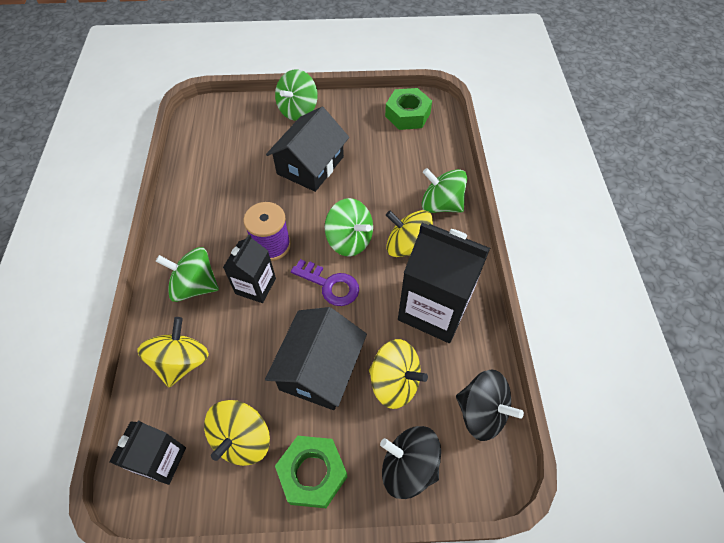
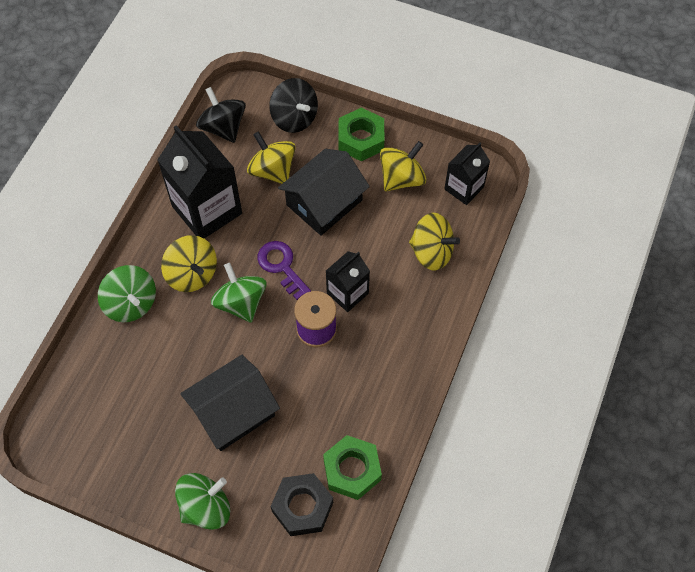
camera: 155 degrees left, 5 degrees up
yellow spinning top [138,317,209,387] -> yellow spinning top turned 105 degrees counterclockwise [409,213,460,271]
green spinning top [156,247,219,302] -> none
green nut [385,88,432,130] -> green nut moved to [323,435,382,500]
none -> black nut [271,473,333,536]

